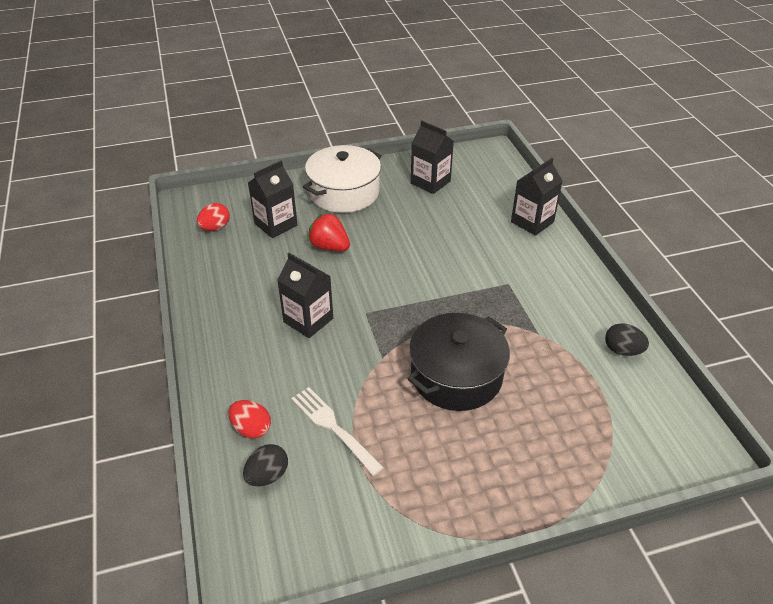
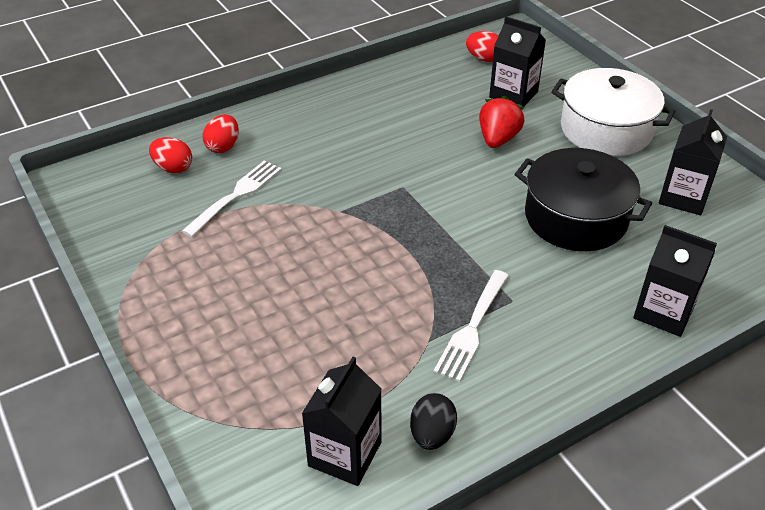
camera: 75 degrees right, 0 degrees up
black egg [243,444,288,486] -> red egg [149,137,192,173]
black carton [277,253,333,338] -> black carton moved to [302,357,382,486]
black pot [408,313,510,411] -> black pot moved to [515,148,652,251]
none -> white fork [434,270,509,382]

